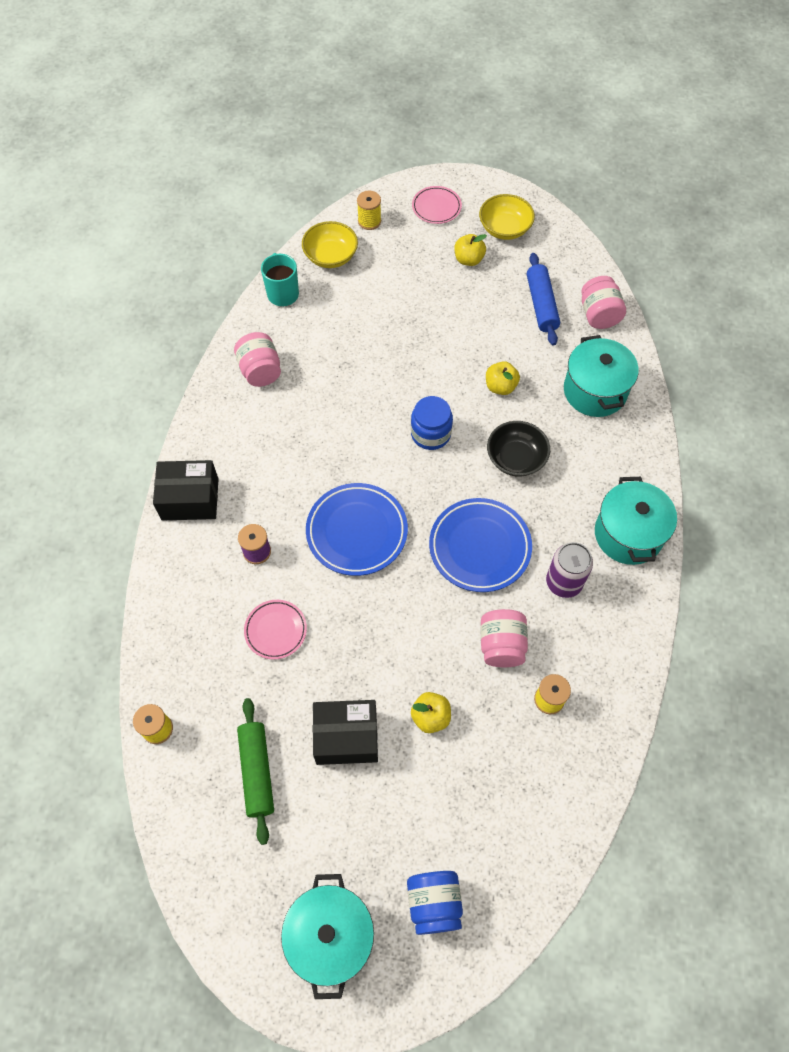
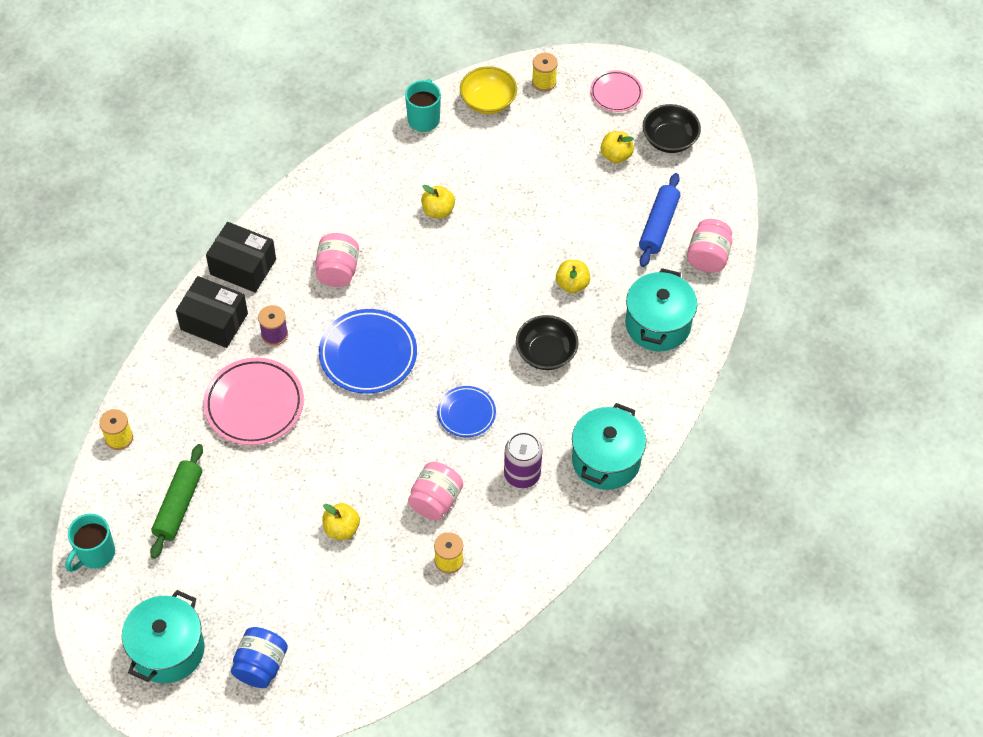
camera: 25 degrees right, 5 degrees down
pink jar [234,332,281,387] -> pink jar moved to [315,233,359,287]
pink plate [244,600,307,659] -> pink plate [203,358,304,445], size x1.70
black box [313,700,378,765] -> black box moved to [176,276,248,348]
blue jar [411,396,453,450] -> none
blue plate [429,498,532,592] -> blue plate [437,386,496,437], size x0.59
yellow bowl [479,194,535,240] -> black bowl [643,104,701,153]
none -> turquoise mug [65,514,115,572]
none -> yellow apple [421,185,455,218]

